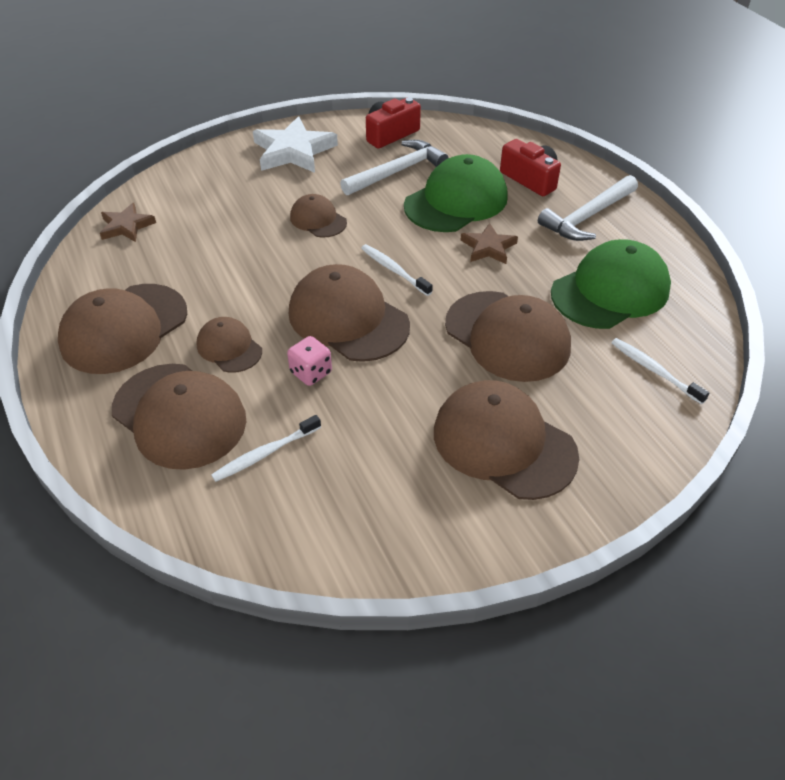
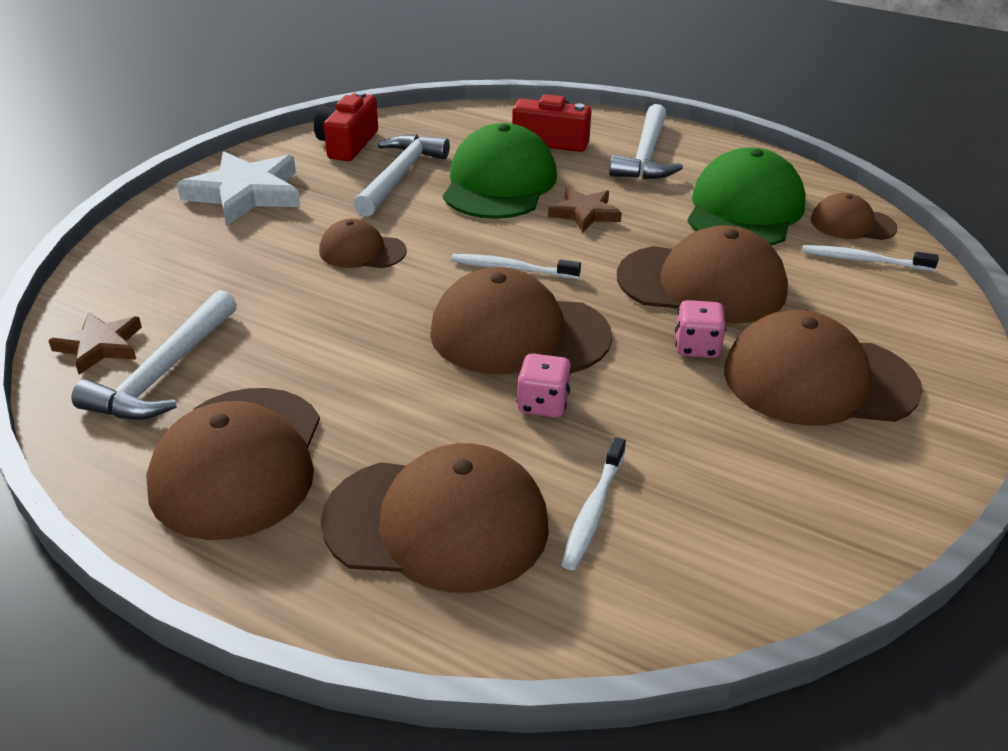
camera: 35 degrees left, 10 degrees down
brown cap [196,317,262,373] -> brown cap moved to [811,193,898,240]
none -> white hammer [71,290,237,420]
none -> pink dice [675,300,726,358]

